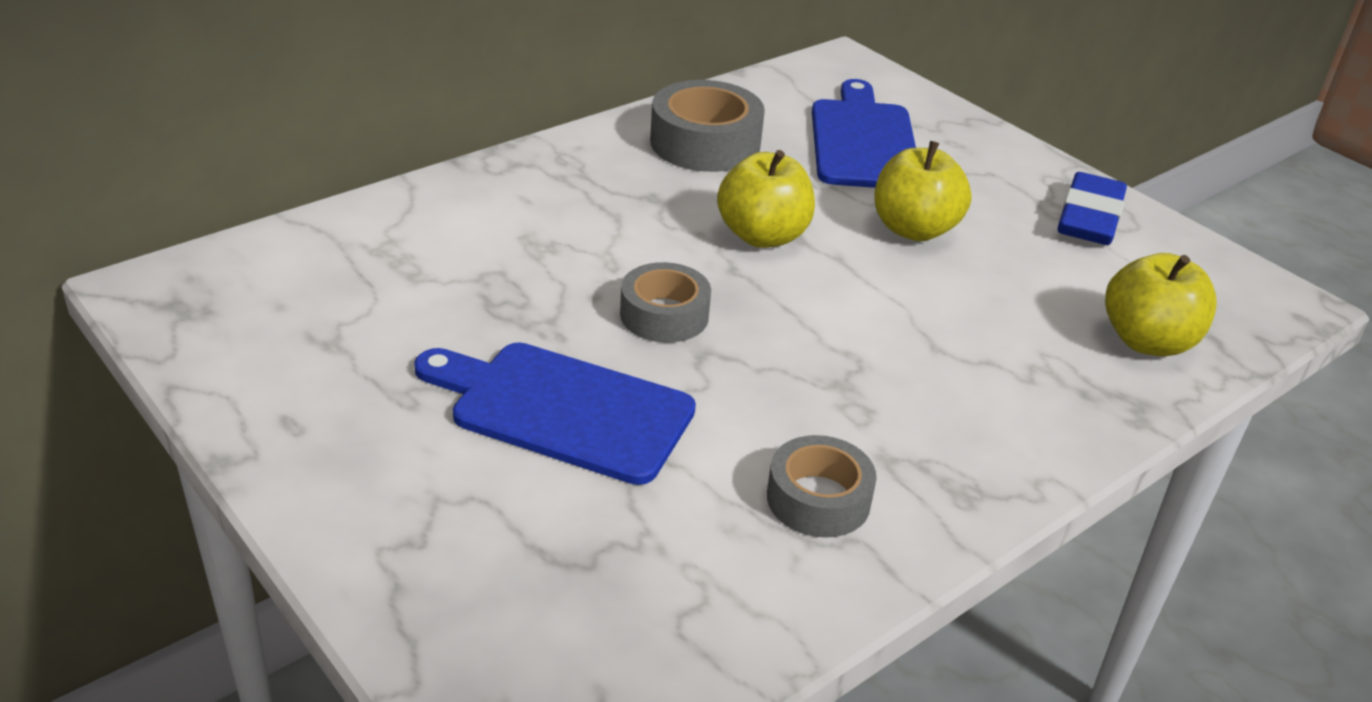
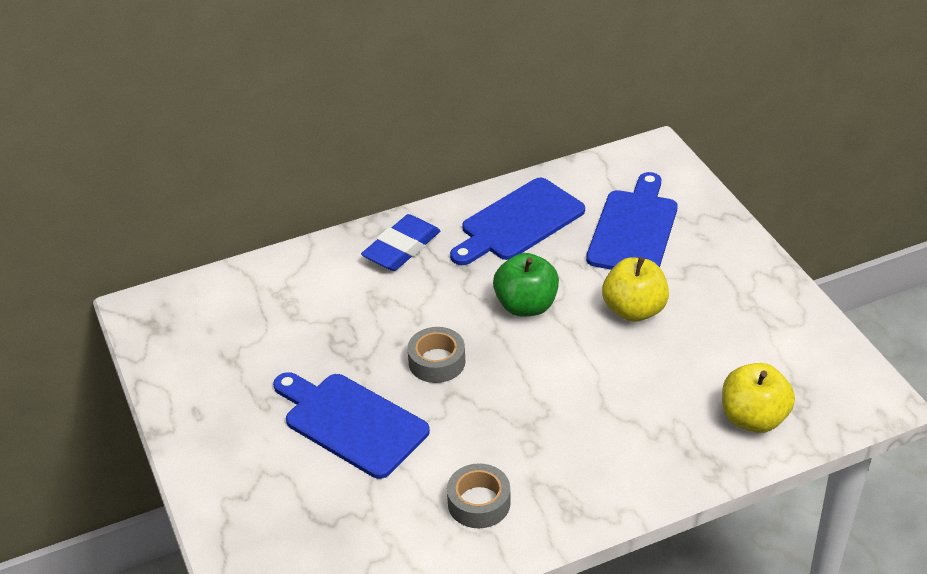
camera: 20 degrees right, 5 degrees up
grey tape [650,80,765,172] -> blue cutting board [450,178,585,265]
yellow apple [717,150,815,248] -> green apple [493,253,559,317]
blue eraser [1058,172,1127,245] -> blue eraser moved to [361,214,441,271]

